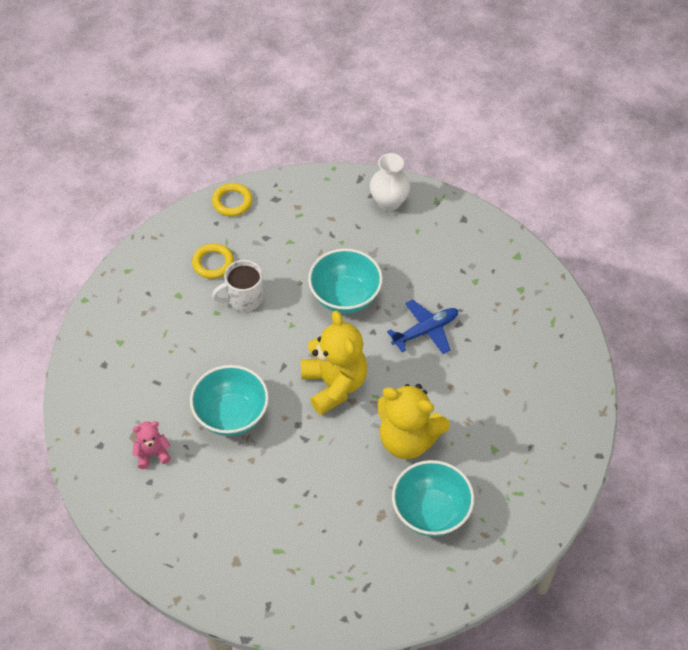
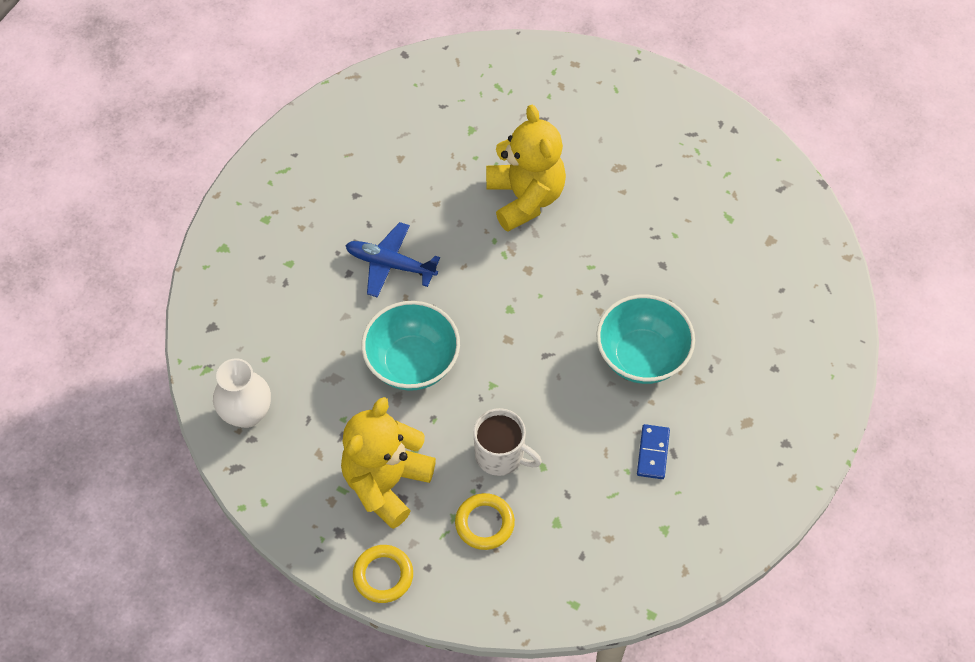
camera: 130 degrees left, 5 degrees up
pink teddy bear [133,421,171,469] -> none
yellow teddy bear [301,311,367,415] -> yellow teddy bear moved to [341,397,436,529]
turquoise bowl [392,460,474,537] -> none
none -> blue domino [637,424,670,479]

